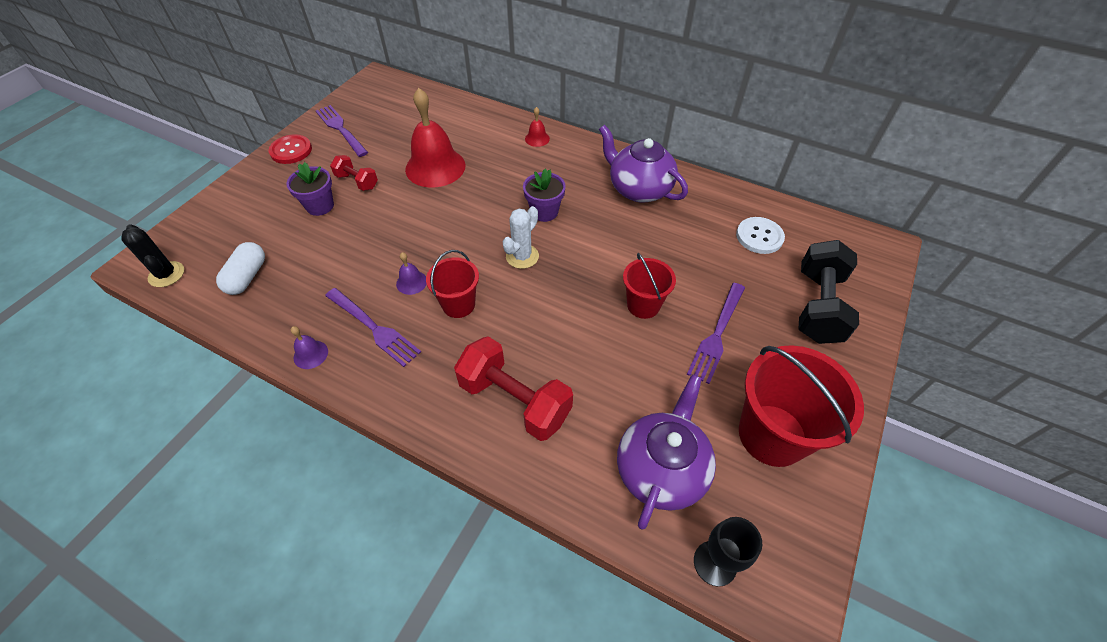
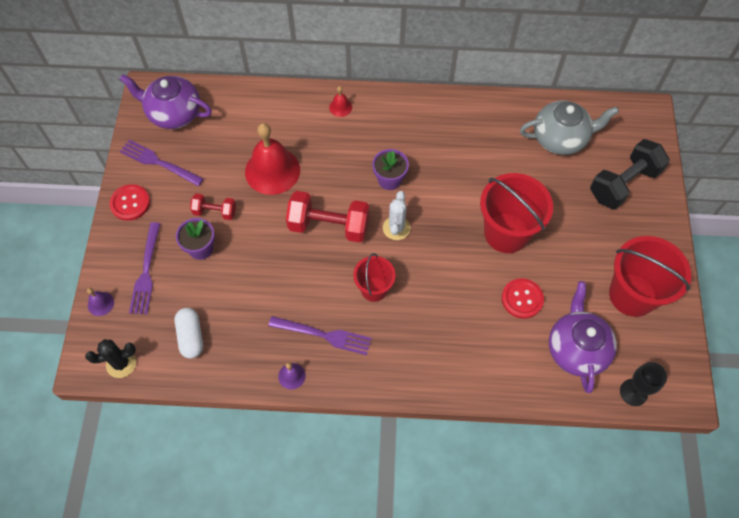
camera: 25 degrees left, 10 degrees up
black cactus [121,224,184,287] -> black cactus turned 45 degrees counterclockwise [85,339,136,378]
purple bell [396,252,427,295] -> purple bell moved to [87,288,114,316]
red dumbbell [454,336,573,441] -> red dumbbell moved to [286,191,369,243]
purple teapot [599,125,688,203] -> purple teapot moved to [120,74,212,129]
red bucket [623,253,676,319] -> red bucket [480,173,553,253], size x1.73
purple fork [687,283,745,384] -> purple fork moved to [129,222,161,314]
white button [736,217,785,254] -> grey teapot [520,101,619,155]
black dumbbell [798,240,859,344] -> black dumbbell turned 60 degrees clockwise [590,139,670,209]
none -> red button [502,278,544,319]

